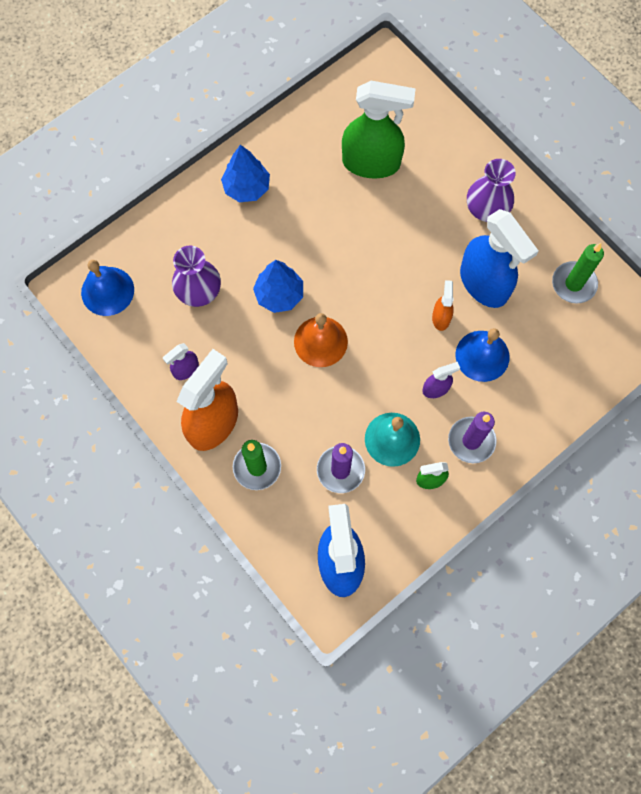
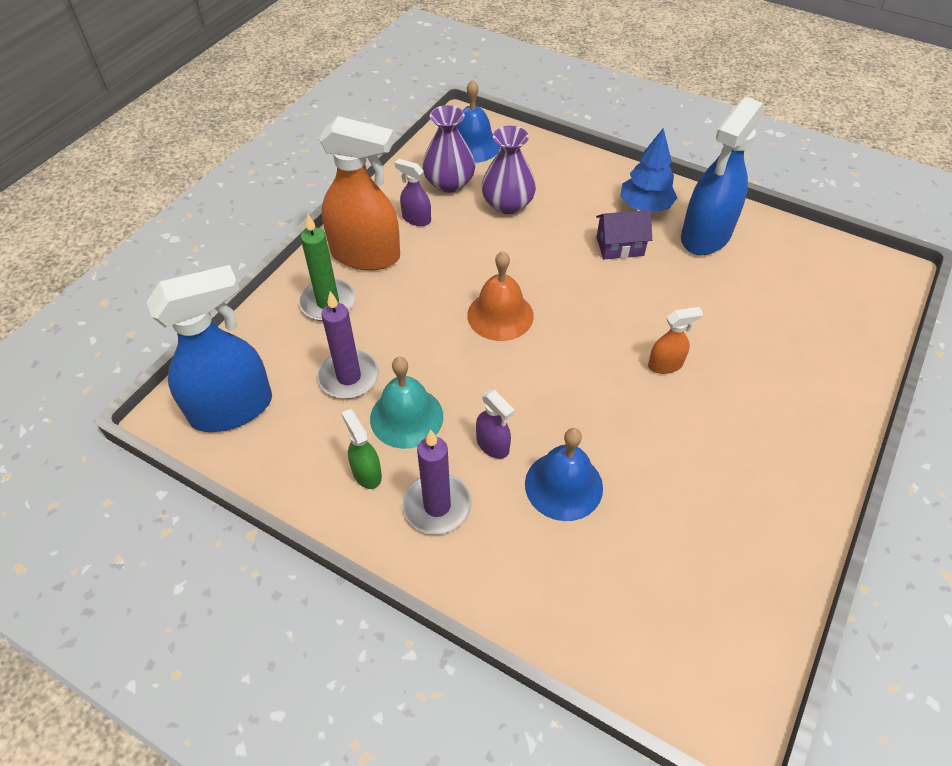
camera: 70 degrees right, 20 degrees down
blue tree [253,260,303,313] -> none
green spray bottle [342,81,416,178] -> none
orange spray bottle [432,280,454,331] -> orange spray bottle moved to [648,307,703,374]
blue spray bottle [460,209,538,308] -> blue spray bottle moved to [681,97,764,255]
purple vase [467,159,516,222] -> purple vase moved to [422,105,475,193]
green candle [552,243,604,304] -> none
none -> purple house [596,210,652,259]

